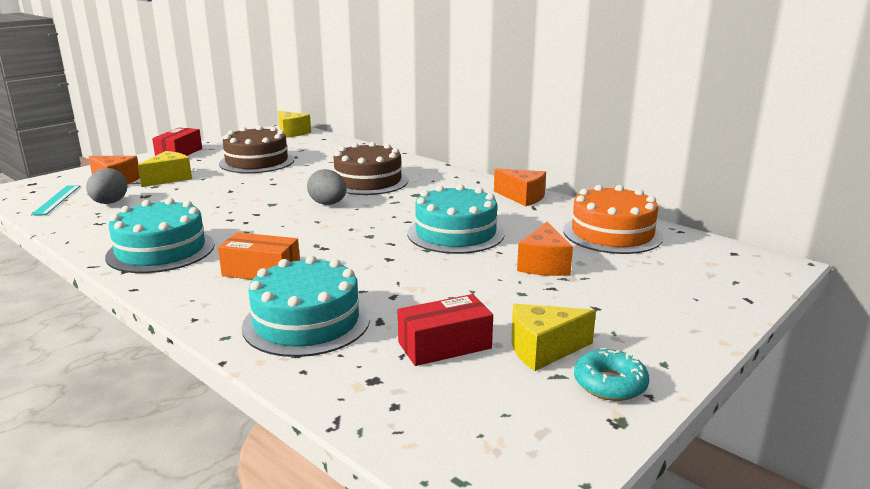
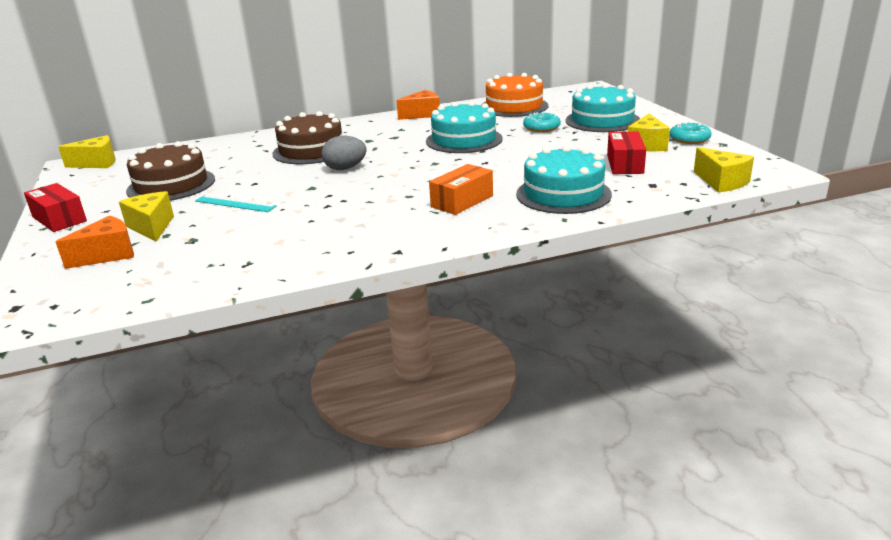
camera: 60 degrees left, 5 degrees up
turquoise ruler [31,185,80,215] -> turquoise ruler moved to [195,195,277,212]
grey egg [86,168,128,204] -> none
turquoise cake [105,198,215,273] -> turquoise cake moved to [565,83,640,132]
orange cheese [517,222,573,276] -> turquoise donut [523,112,561,132]
none -> yellow cheese [694,147,754,192]

